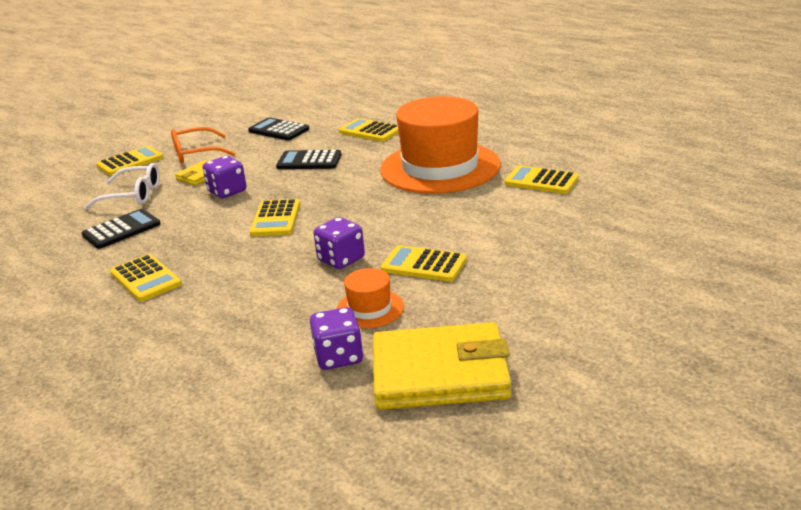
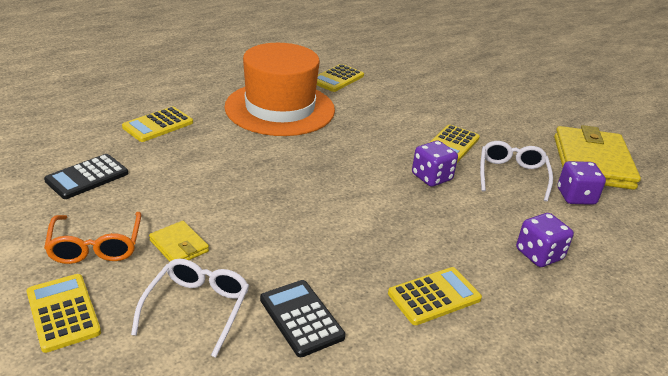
camera: 85 degrees left, 5 degrees up
purple dice [203,156,247,198] -> purple dice moved to [516,213,574,267]
yellow calculator [250,199,300,236] -> none
black calculator [276,150,341,169] -> none
orange hat [336,268,404,328] -> white glasses [480,141,553,202]

